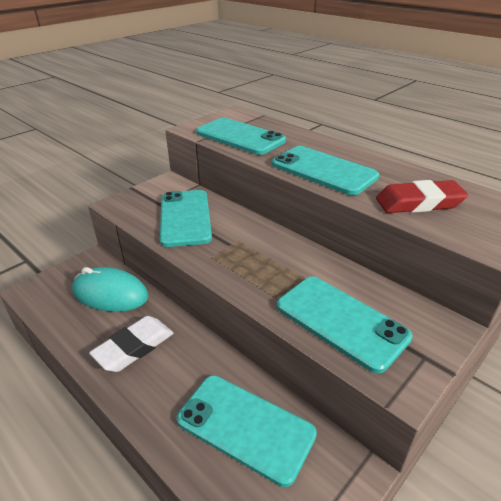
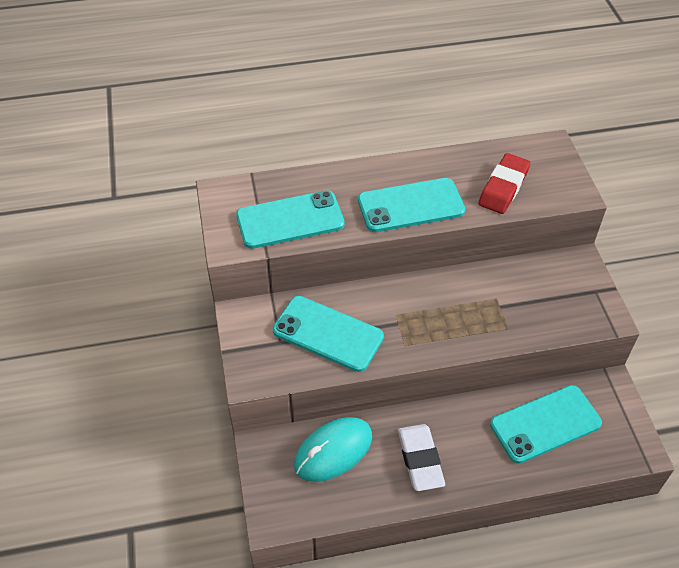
camera: 55 degrees left, 15 degrees up
turquoise phone [277,276,413,374] -> none

